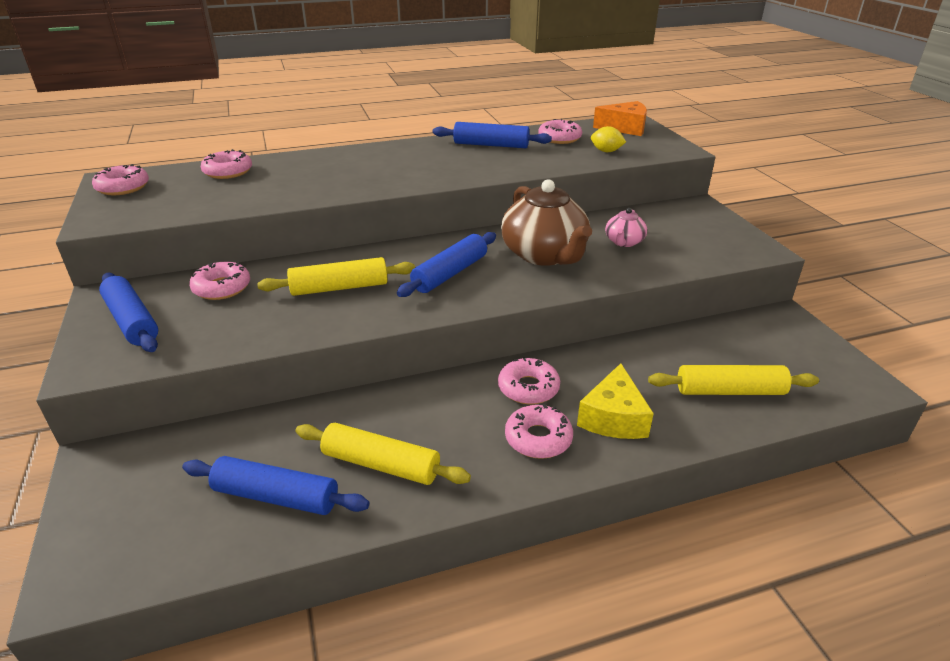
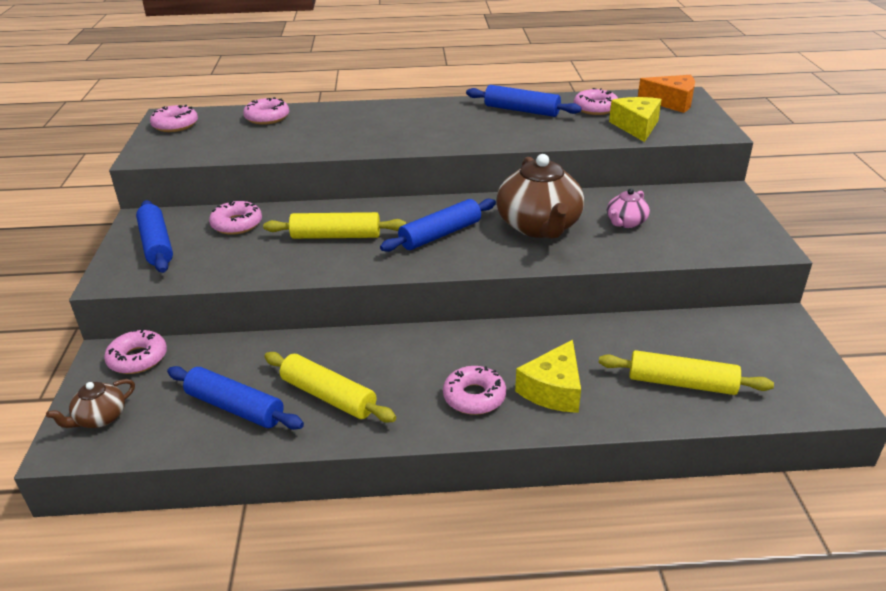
camera: 15 degrees right, 0 degrees up
pink donut [498,357,560,404] -> pink donut moved to [104,329,167,374]
yellow lemon [591,126,626,152] -> yellow cheese [609,97,662,142]
none -> brown teapot [46,379,135,428]

